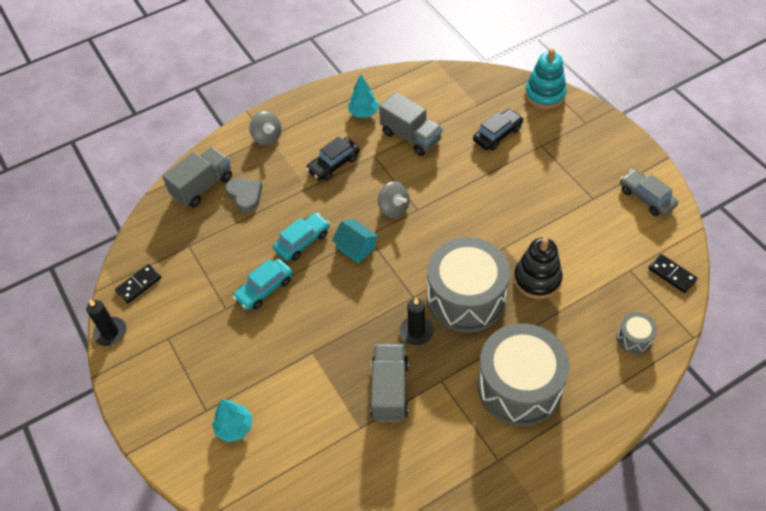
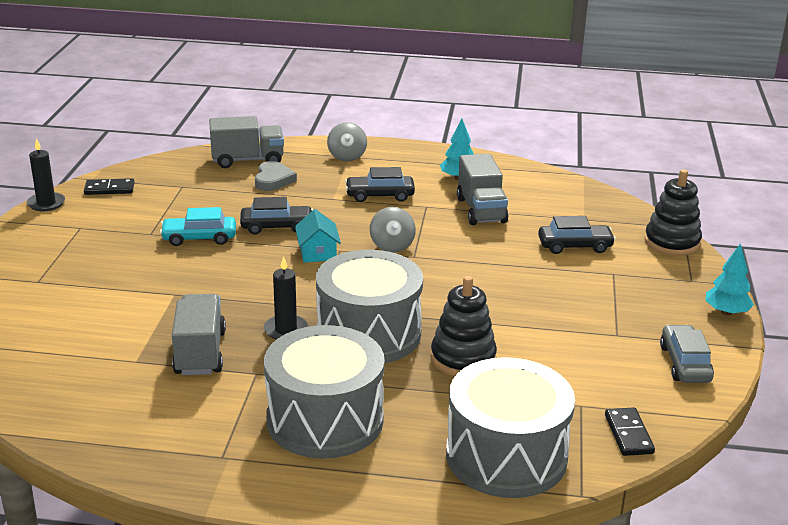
camera: 35 degrees right, 25 degrees down
turquoise tree [212,399,252,442] -> turquoise tree moved to [705,243,754,315]
turquoise car [273,213,330,261] -> black car [240,197,313,234]
grey truck [370,344,409,422] -> grey truck turned 45 degrees counterclockwise [172,294,226,375]
turquoise stacking toy [525,48,567,109] -> black stacking toy [644,169,702,256]
grey drum [617,312,657,354] -> grey drum [446,357,575,498], size x2.34

